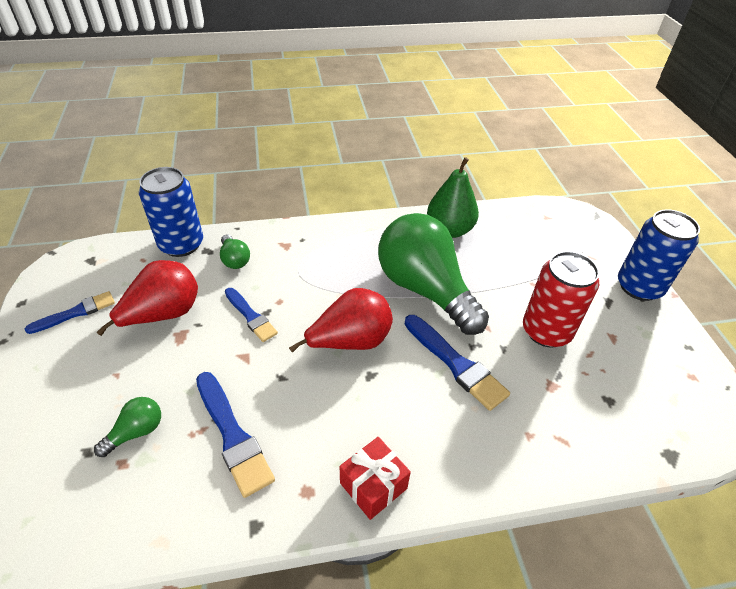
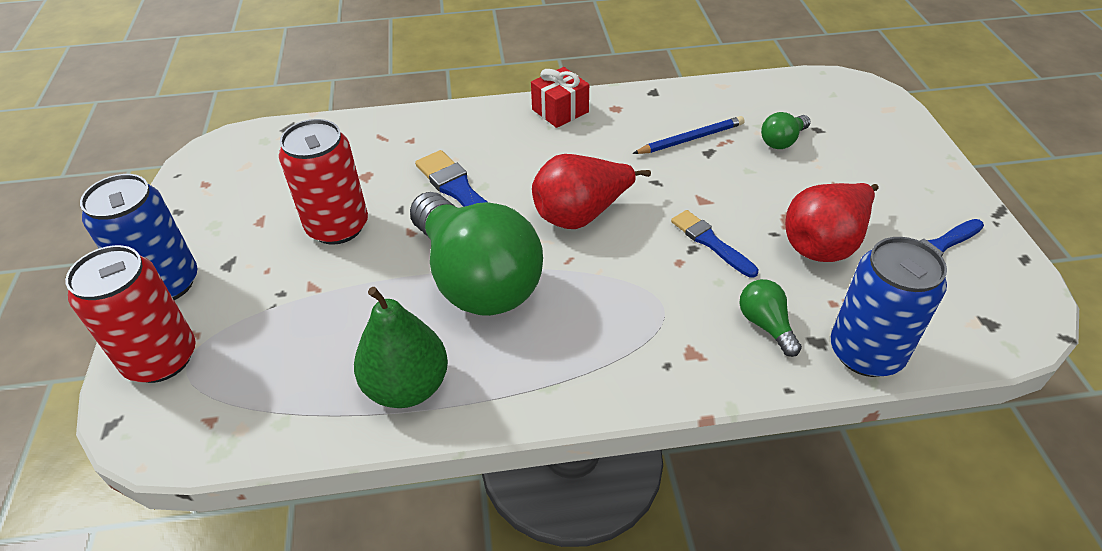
camera: 175 degrees left, 0 degrees up
blue brush [196,372,275,498] -> blue pencil [633,116,745,154]
none -> red can [65,245,196,383]

